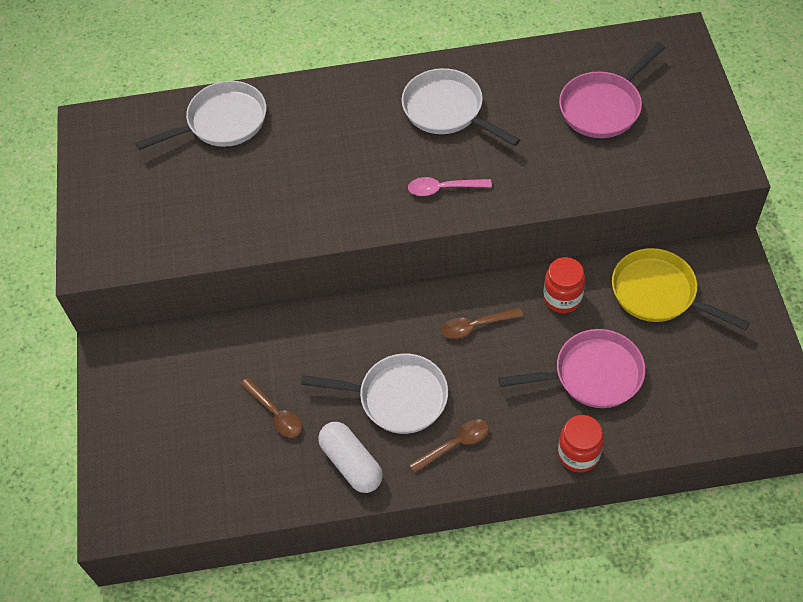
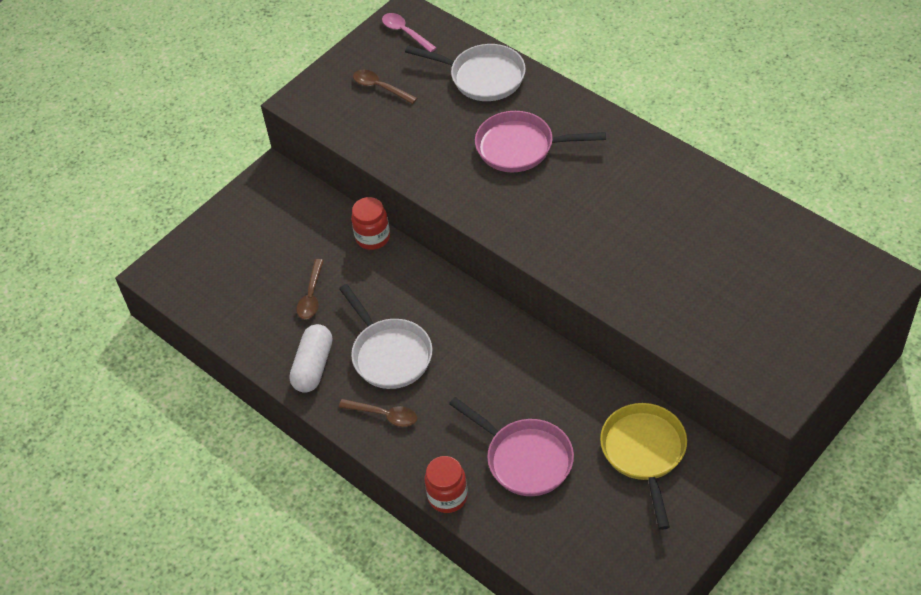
camera: 50 degrees right, 5 degrees down
white pan [402,68,520,146] -> none
pink spoon [408,177,492,196] -> pink spoon moved to [382,13,436,52]
brown spoon [442,308,523,339] -> brown spoon moved to [353,70,417,104]
red jar [543,257,585,313] -> red jar moved to [351,197,390,250]
pink pan [559,43,665,138] -> pink pan moved to [475,111,606,172]

